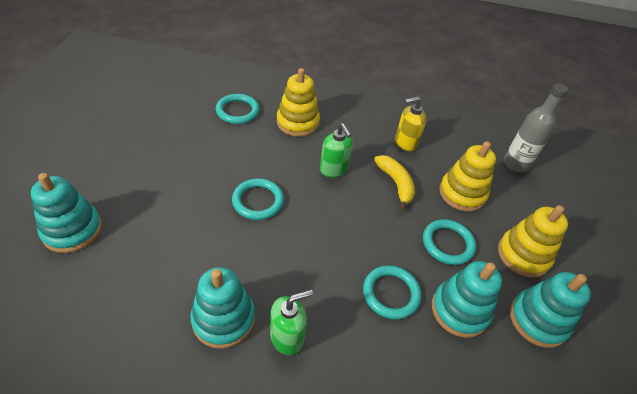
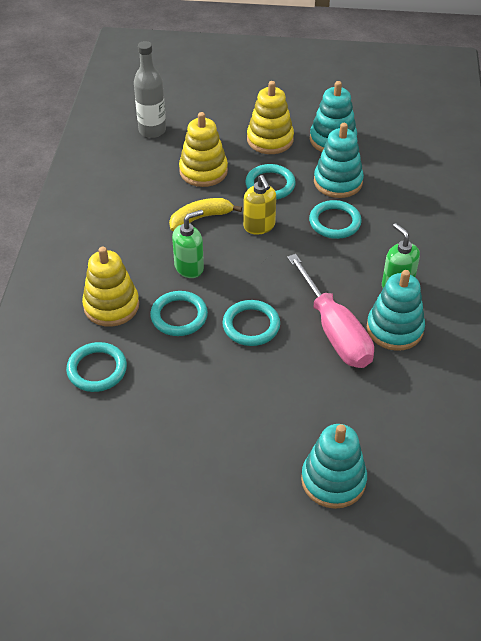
camera: 90 degrees left, 0 degrees up
yellow soap dispenser [395,96,426,152] -> yellow soap dispenser moved to [244,175,276,235]
none -> turquoise ring [150,291,208,336]
none -> pink screwdriver [287,254,374,368]

